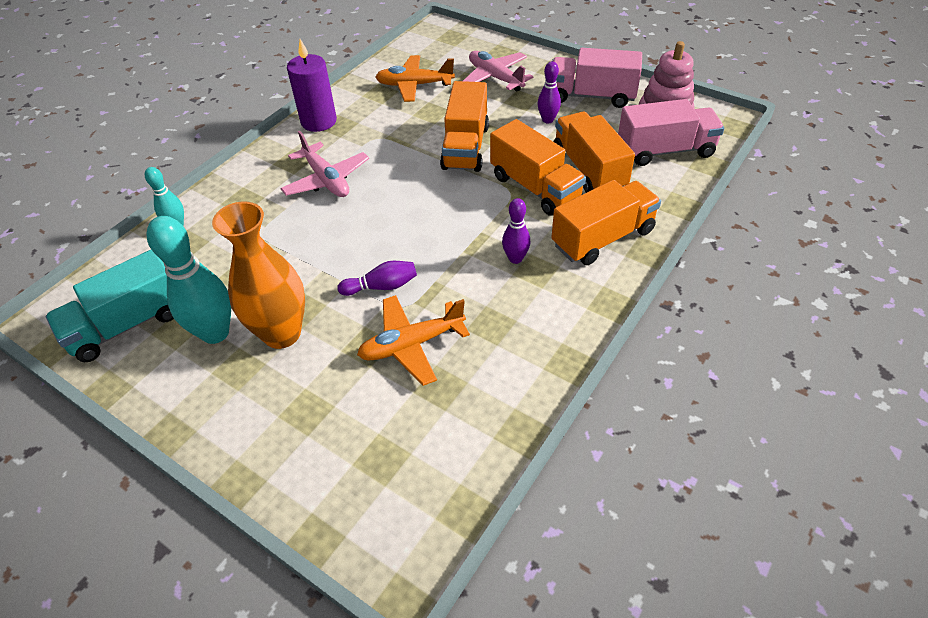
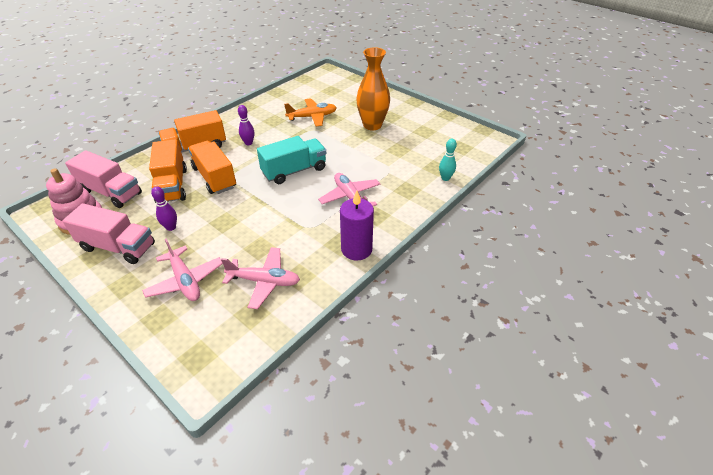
camera: 175 degrees left, 5 degrees down
turquoise truck [46,250,174,362] -> turquoise truck moved to [257,136,326,184]
turquoise bowling pin [146,216,231,344] -> none
purple bowling pin [337,261,417,296] -> none
orange plane [375,55,455,102] -> pink plane [221,247,300,309]
orange truck [440,81,489,172] -> none
pink truck [618,99,724,166] -> pink truck turned 150 degrees counterclockwise [65,150,142,208]

